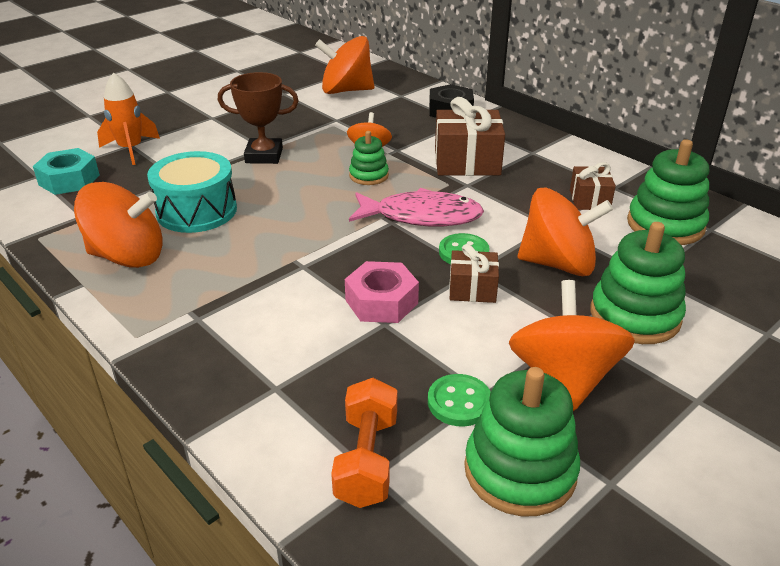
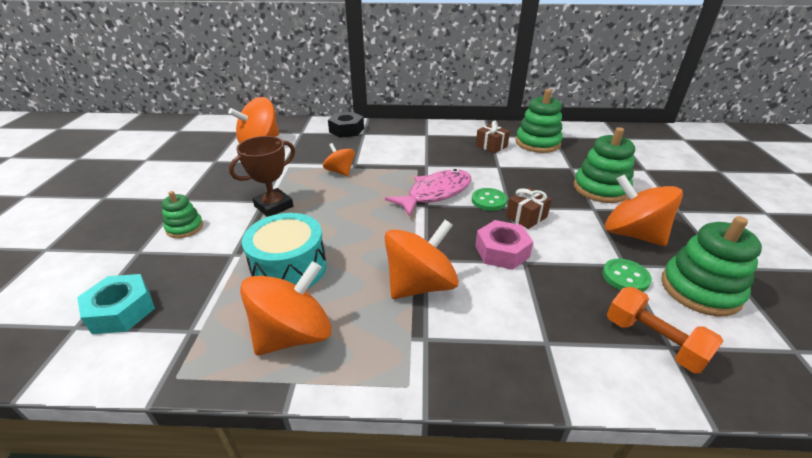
camera: 45 degrees left, 0 degrees up
orange rocket [97,73,160,165] -> none
green stacking toy [349,131,389,185] -> green stacking toy moved to [162,191,203,238]
brown gift [435,97,505,176] -> none
orange spinning top [518,188,613,276] -> orange spinning top moved to [384,220,459,299]

